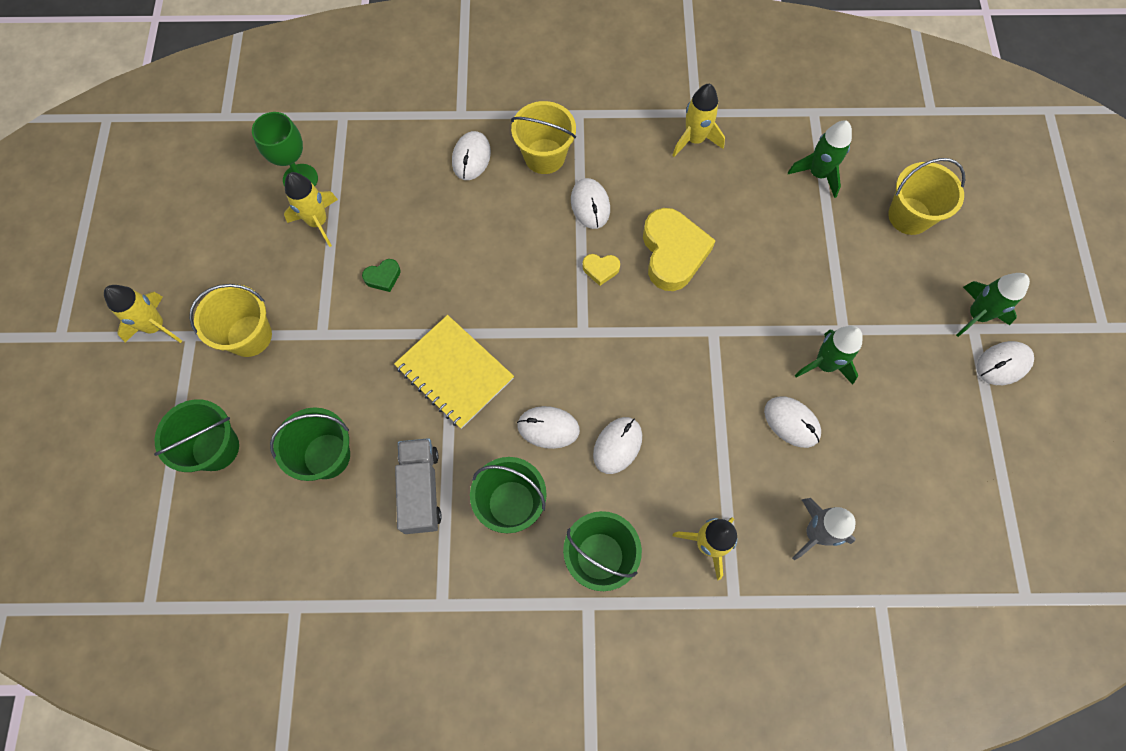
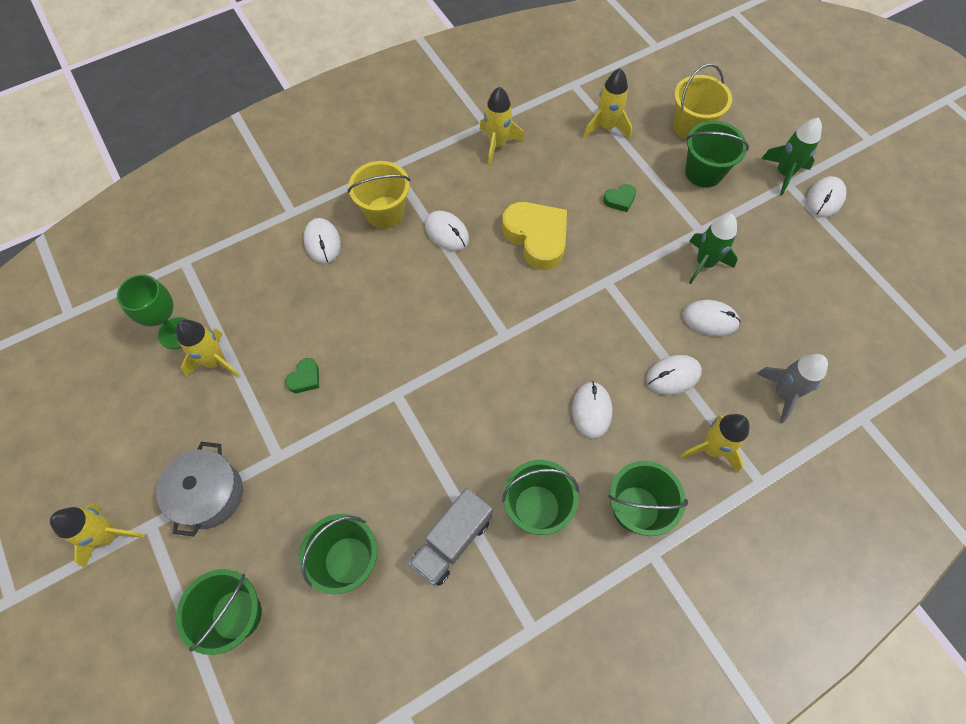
camera: 30 degrees left, 5 degrees down
yellow bucket [189,284,272,357] -> grey pot [156,442,243,537]
yellow notebook [394,315,514,429] -> none
grey truck [395,438,442,534] -> grey truck turned 105 degrees counterclockwise [408,488,493,586]
white mouse [517,406,580,449] -> white mouse moved to [646,355,702,395]
yellow heart [582,254,620,286] -> none
green rocket [788,120,852,198] -> yellow rocket [584,68,632,139]
none -> green heart [603,184,636,212]
none -> green bucket [685,121,749,188]

